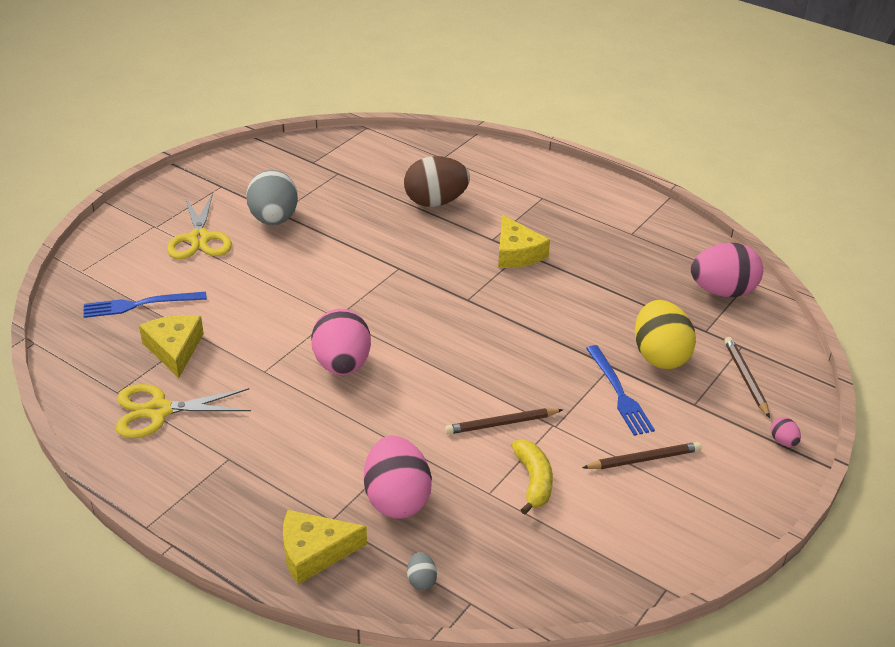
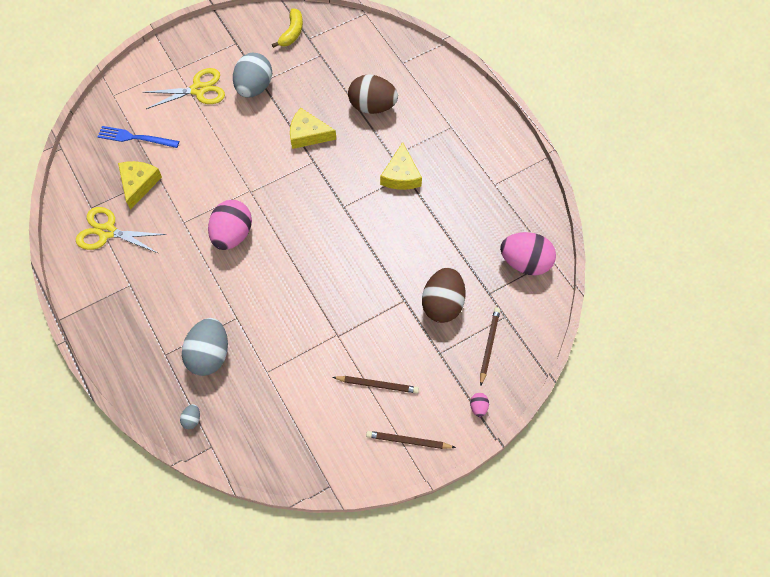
camera: 25 degrees right, 25 degrees up
yellow scissors [167,193,232,259] -> yellow scissors turned 120 degrees counterclockwise [143,68,225,109]
yellow cheese [283,510,367,584] -> yellow cheese moved to [290,108,336,149]
pink egg [364,436,432,519] -> grey egg [182,318,228,376]
brown pencil [445,408,563,434] -> brown pencil moved to [366,431,456,449]
yellow banana [511,440,553,515] -> yellow banana moved to [272,8,303,48]
blue fork [586,345,655,436] -> none
yellow egg [635,300,696,369] -> brown egg [422,267,466,323]

